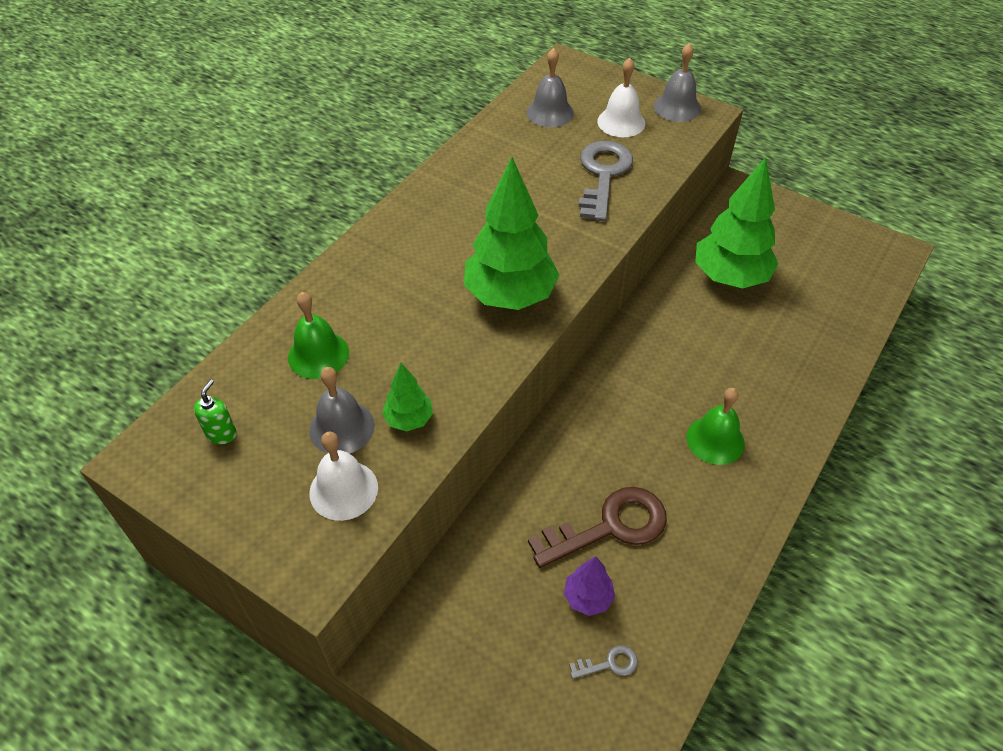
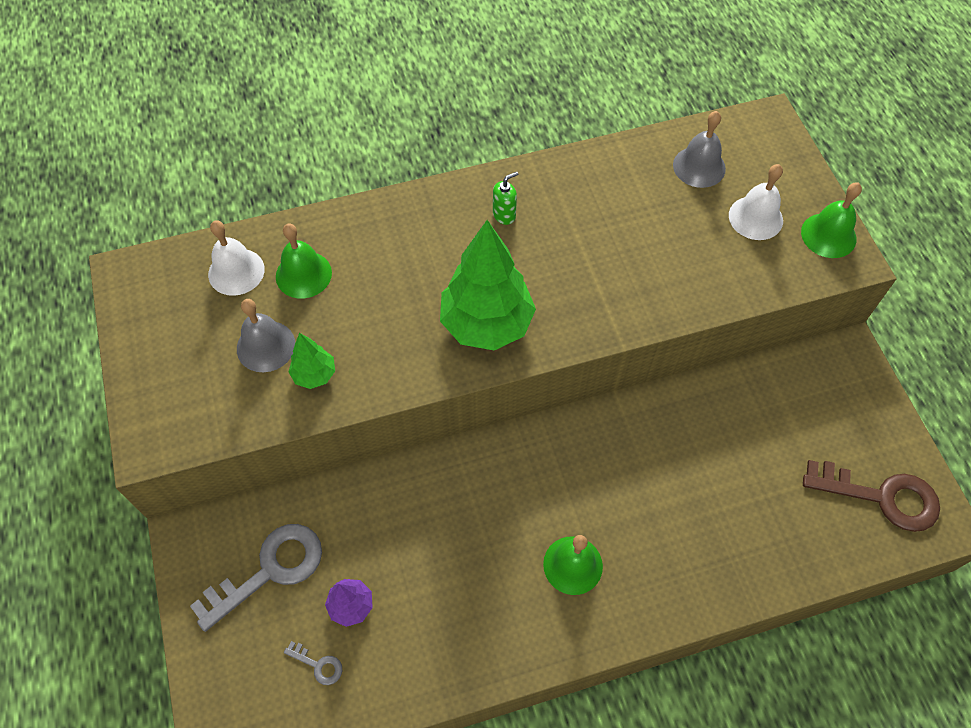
camera: 40 degrees right, 10 degrees up
green soap dispenser [194,379,237,444] -> green soap dispenser moved to [493,172,518,225]
white bell [309,431,378,521] -> white bell moved to [208,220,265,296]
brown key [528,487,667,568] -> brown key moved to [803,460,940,532]
grey key [578,141,633,221] -> grey key moved to [190,524,322,632]
grey bell [654,43,701,122] -> green bell [801,182,862,258]
green tree [695,157,779,289] -> none

